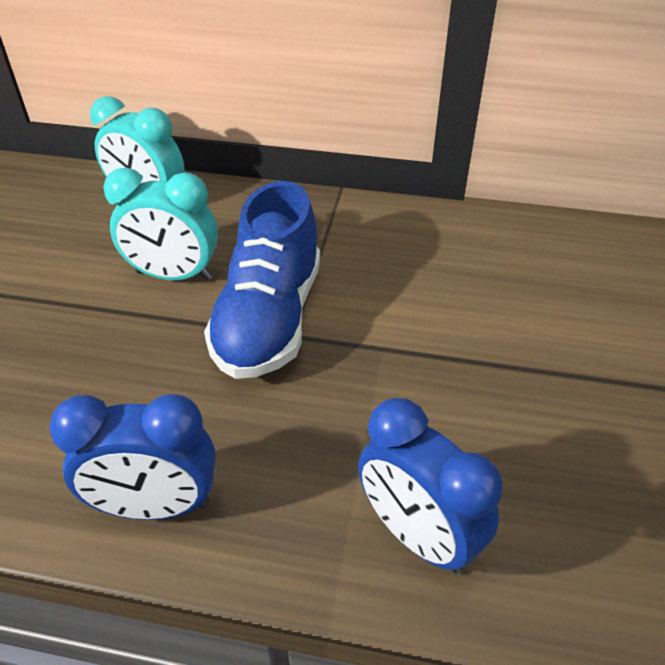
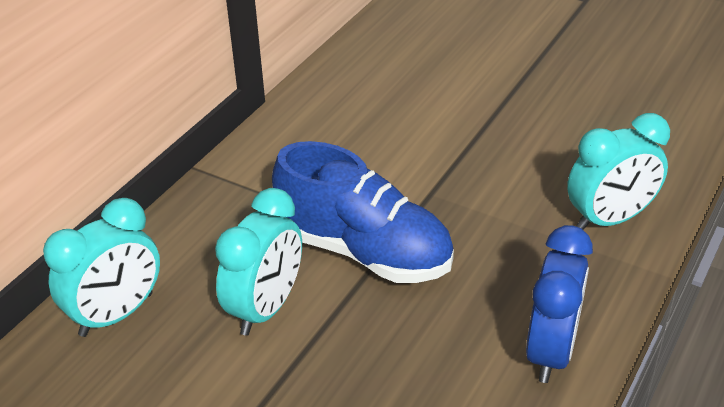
camera: 70 degrees left, 5 degrees down
blue clock [358,398,503,574] -> turquoise clock [567,113,670,230]

